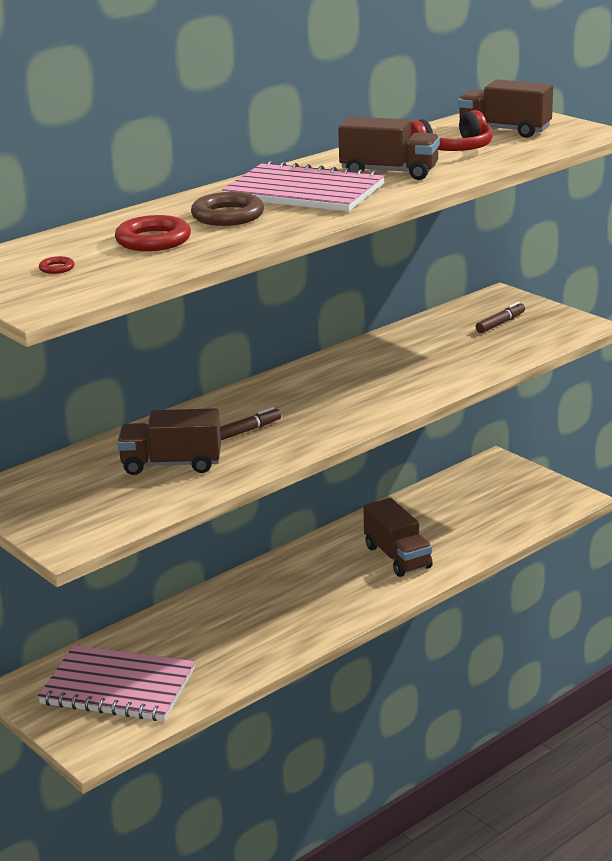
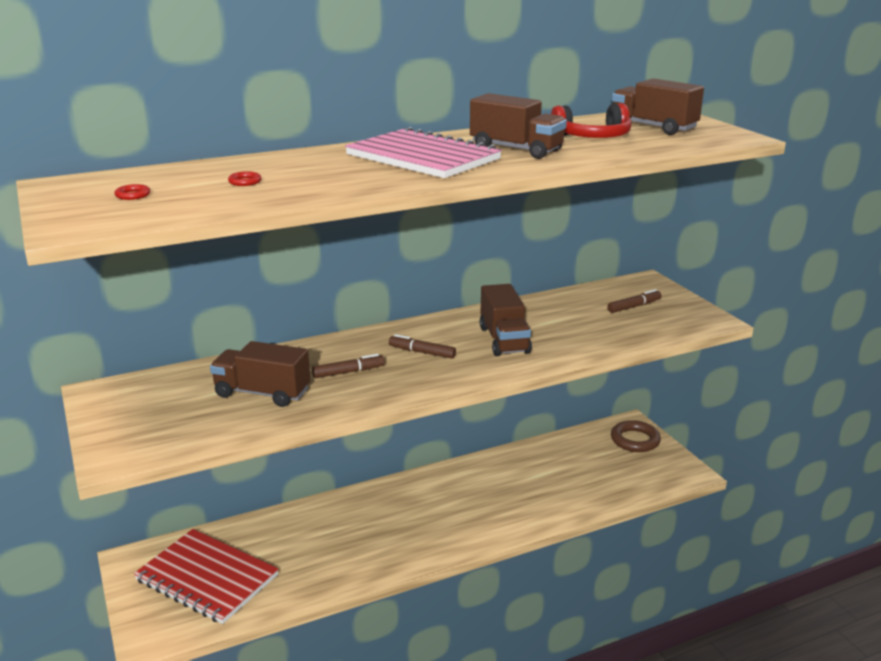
camera: 15 degrees right, 0 degrees up
pink notebook [38,645,195,721] -> red notebook [134,529,278,624]
red ring [115,215,191,251] -> red ring [228,171,261,186], size x0.45
brown ring [191,192,264,226] -> brown ring moved to [611,420,661,452]
brown truck [363,498,433,577] -> brown truck moved to [480,284,532,356]
none -> brown marker [389,334,456,359]

